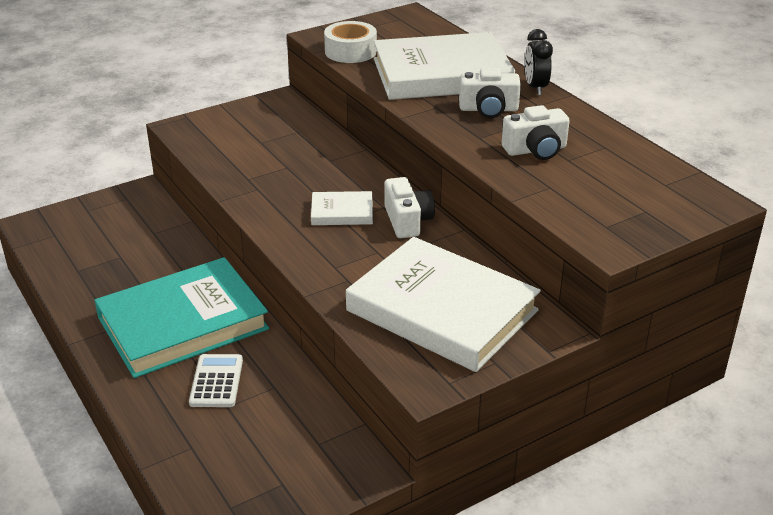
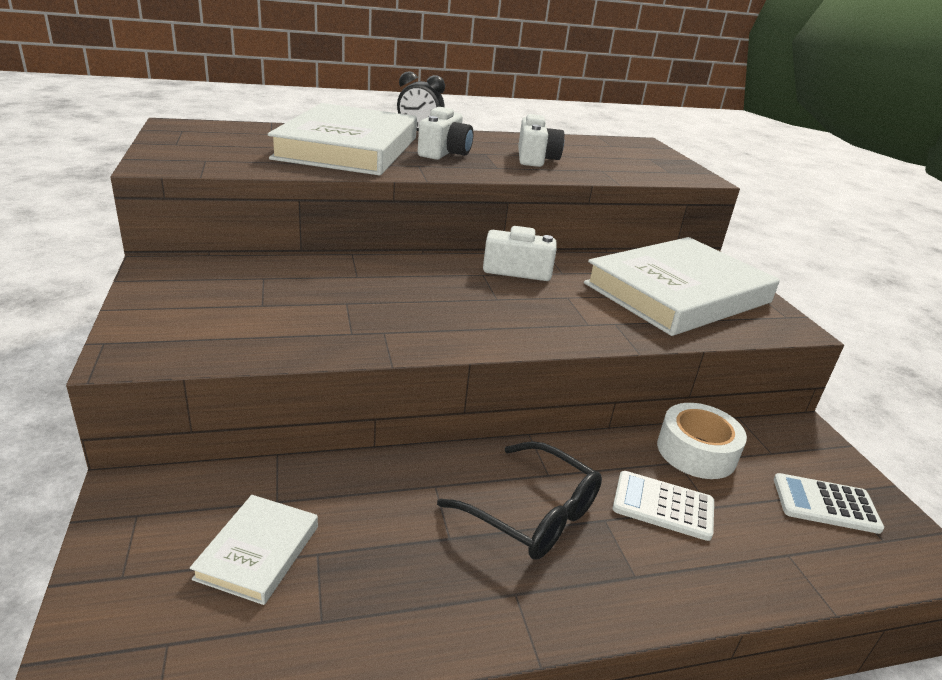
camera: 75 degrees left, 5 degrees down
turquoise book [95,257,269,378] -> black glasses [437,441,602,560]
white book [311,191,373,225] -> white book moved to [190,495,318,605]
white tape [324,21,377,63] -> white tape moved to [657,403,747,479]
none -> white calculator [774,473,884,534]

